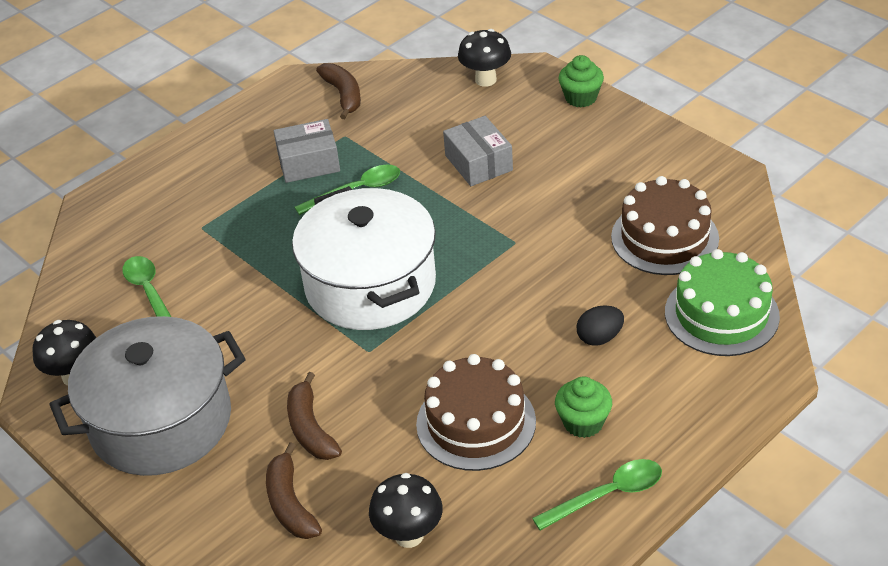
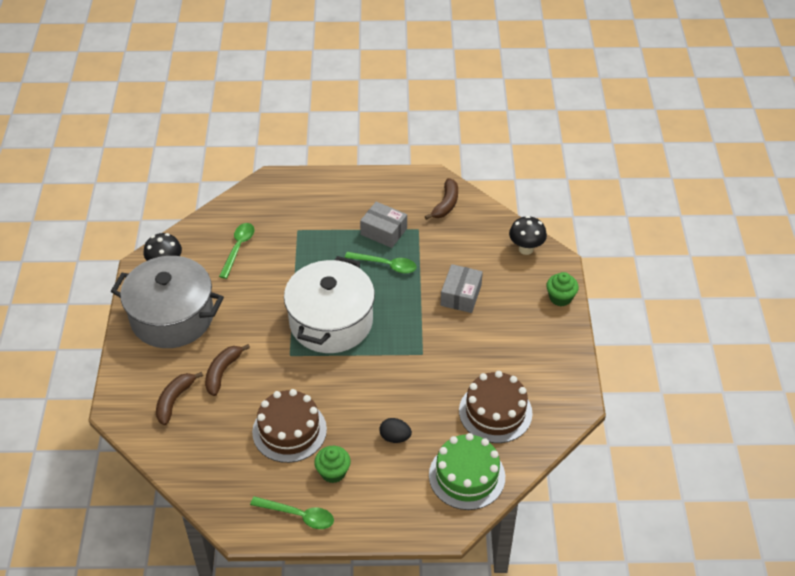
camera: 40 degrees right, 5 degrees up
black mushroom [369,473,443,548] -> none

